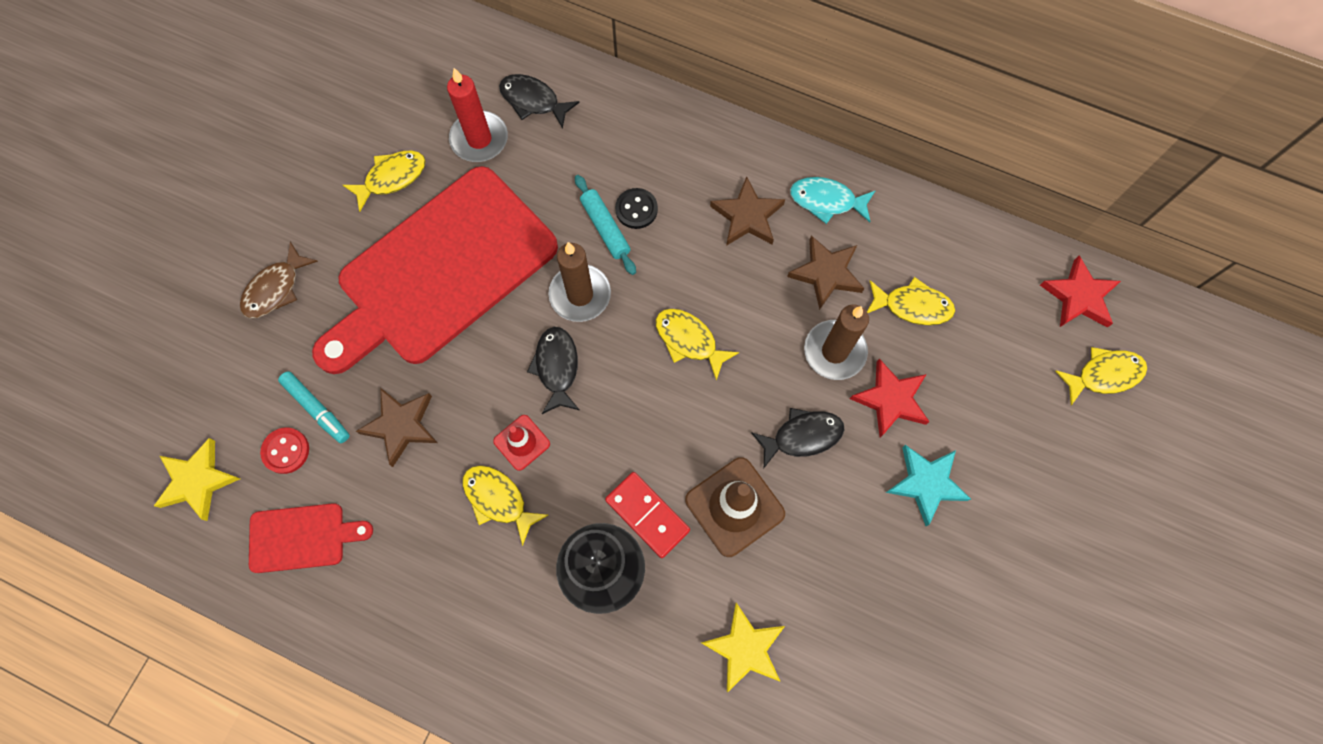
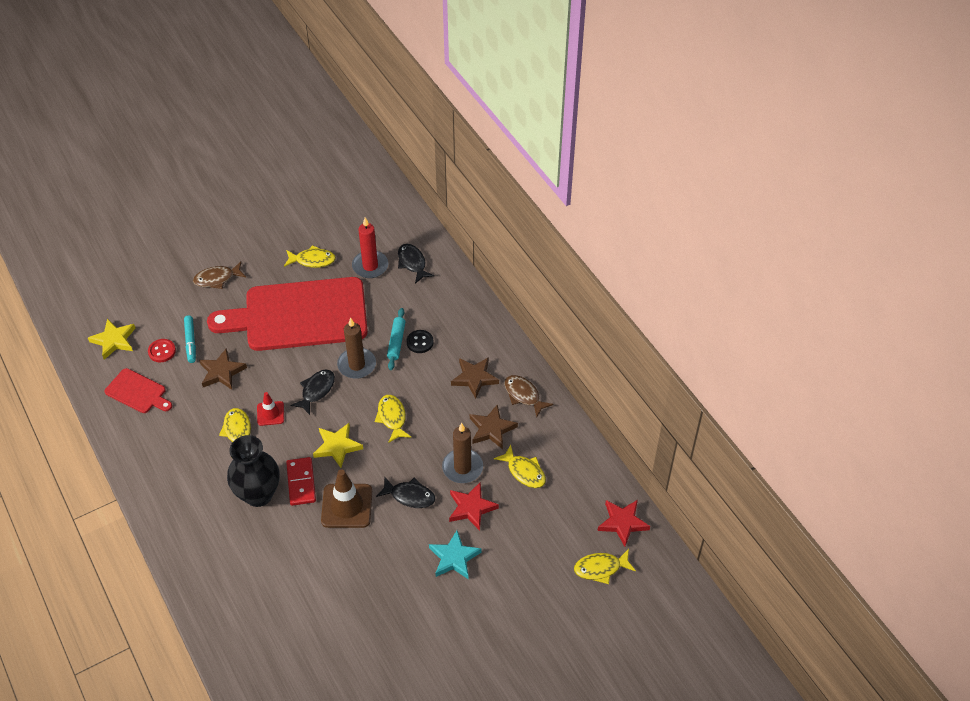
camera: 35 degrees right, 20 degrees down
yellow star [701,602,785,692] -> yellow star moved to [313,423,363,468]
turquoise fish [790,177,876,224] -> brown fish [504,375,553,417]
yellow fish [1055,347,1147,405] -> yellow fish turned 150 degrees clockwise [574,549,636,584]

